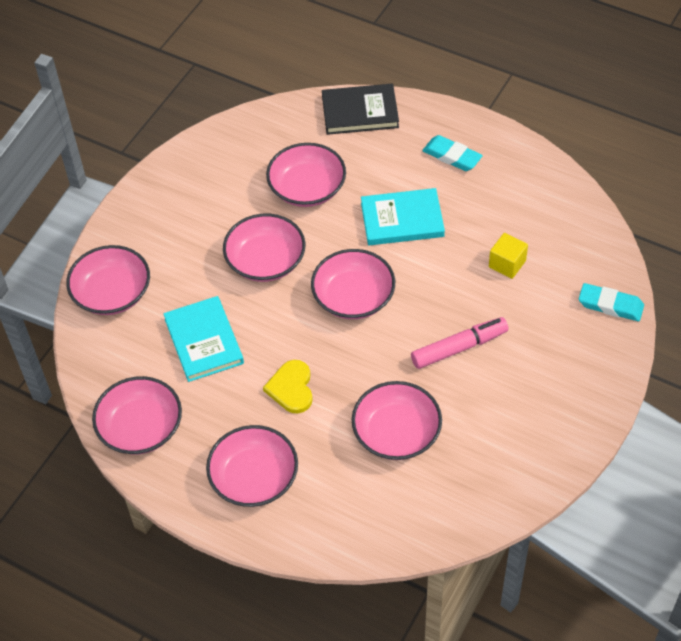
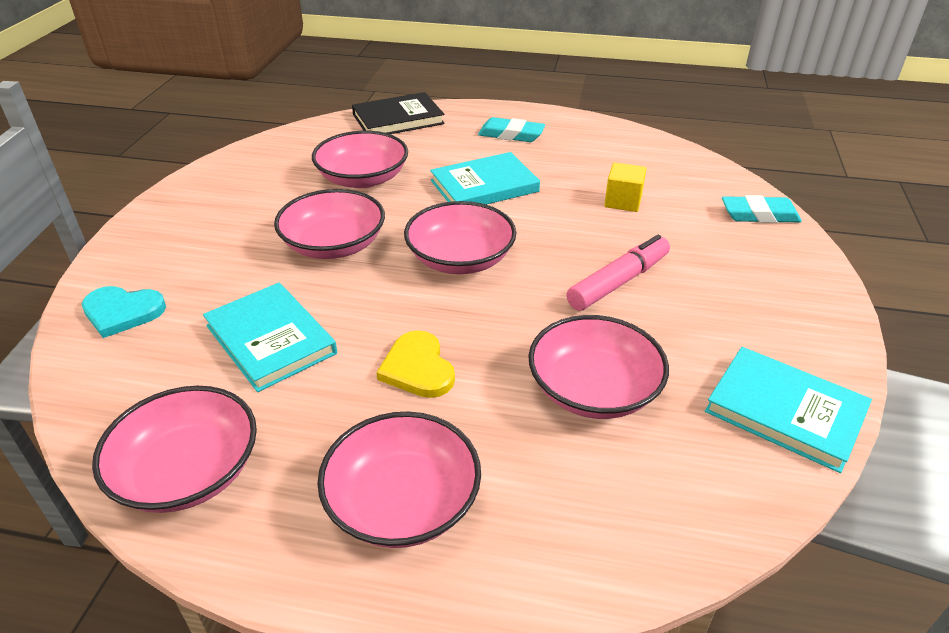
camera: 20 degrees left, 15 degrees down
pink bowl [66,245,150,315] -> turquoise heart [82,286,166,338]
none -> turquoise book [705,347,872,473]

